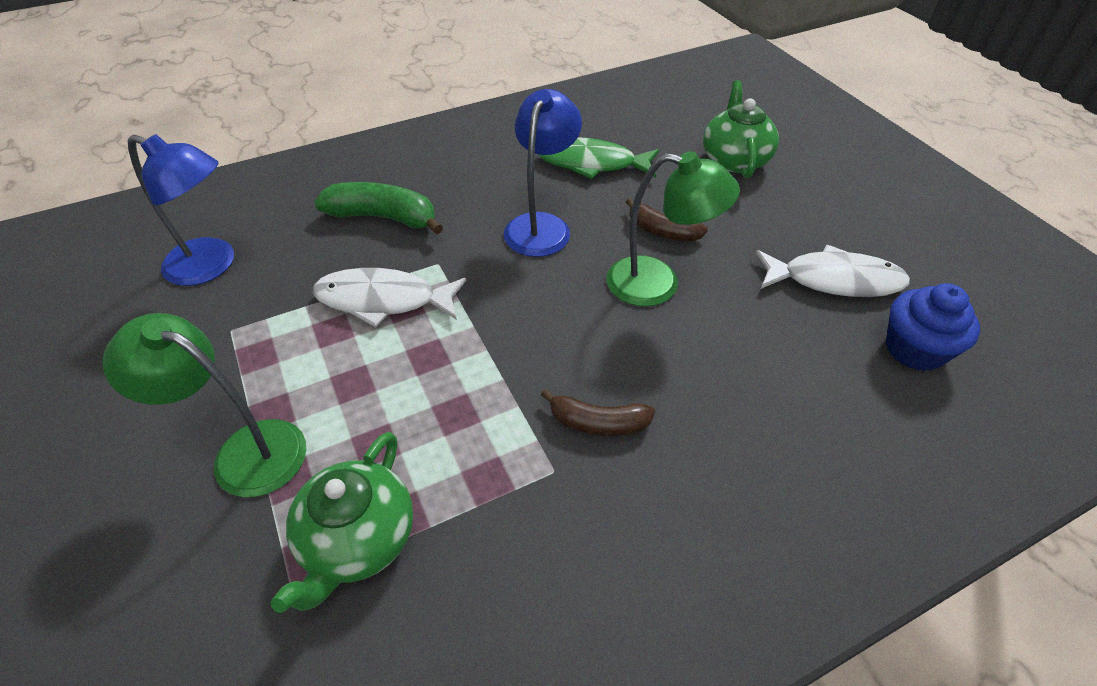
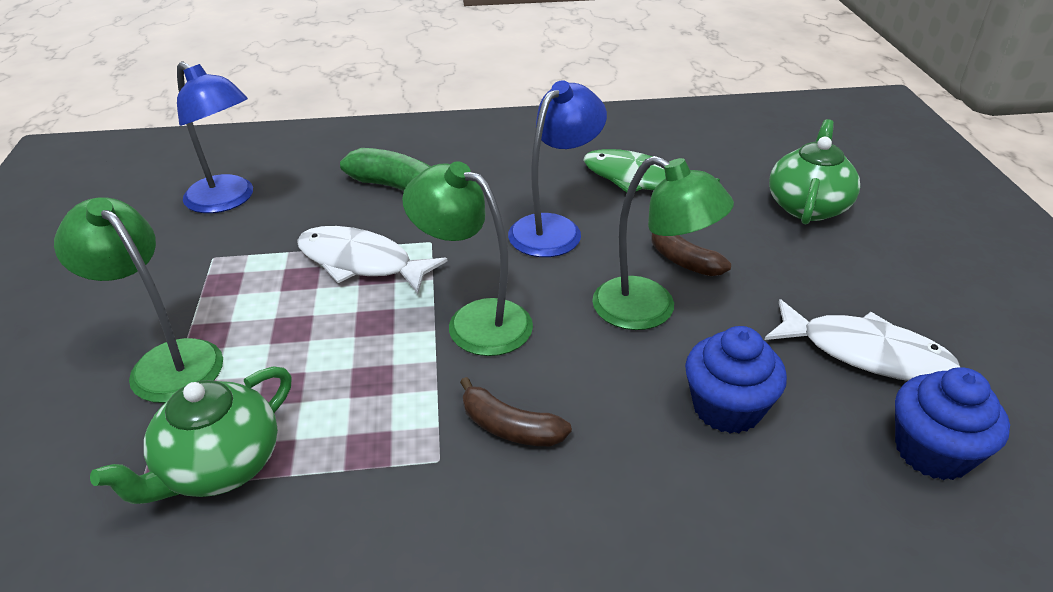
camera: 20 degrees right, 10 degrees down
none -> green lamp [402,161,533,356]
none -> blue cupcake [685,326,787,434]

